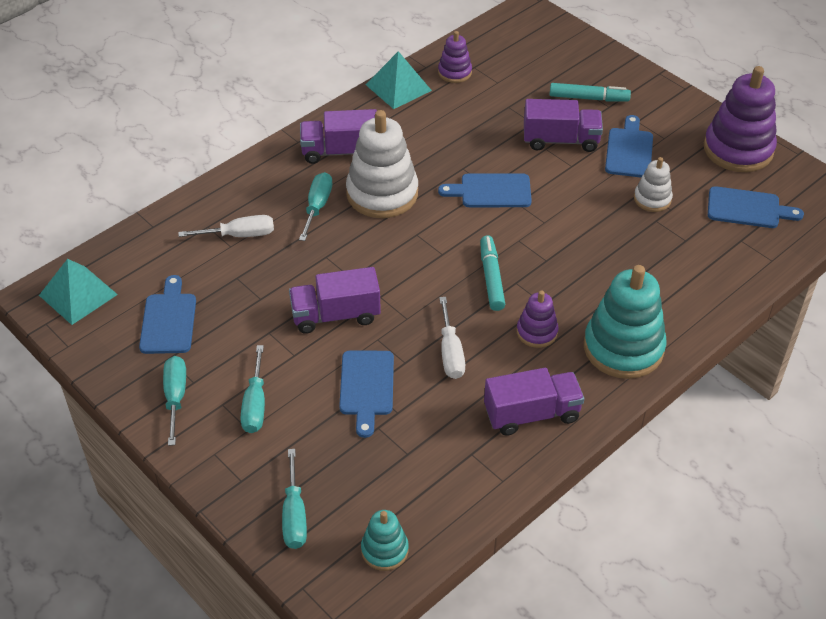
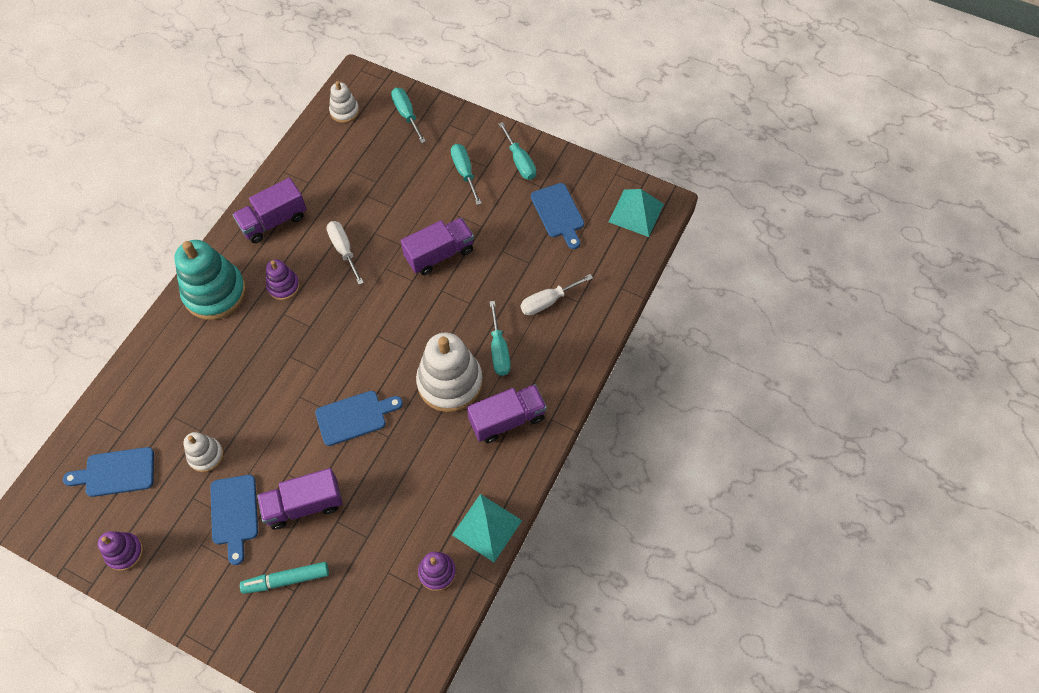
camera: 160 degrees right, 15 degrees up
blue cutting board [339,350,394,438] -> none
turquoise stacking toy [361,510,409,571] -> white stacking toy [329,81,359,123]
turquoise marker [480,235,505,311] -> none
purple stacking toy [704,66,777,172] -> purple stacking toy [98,531,143,571], size x0.52

